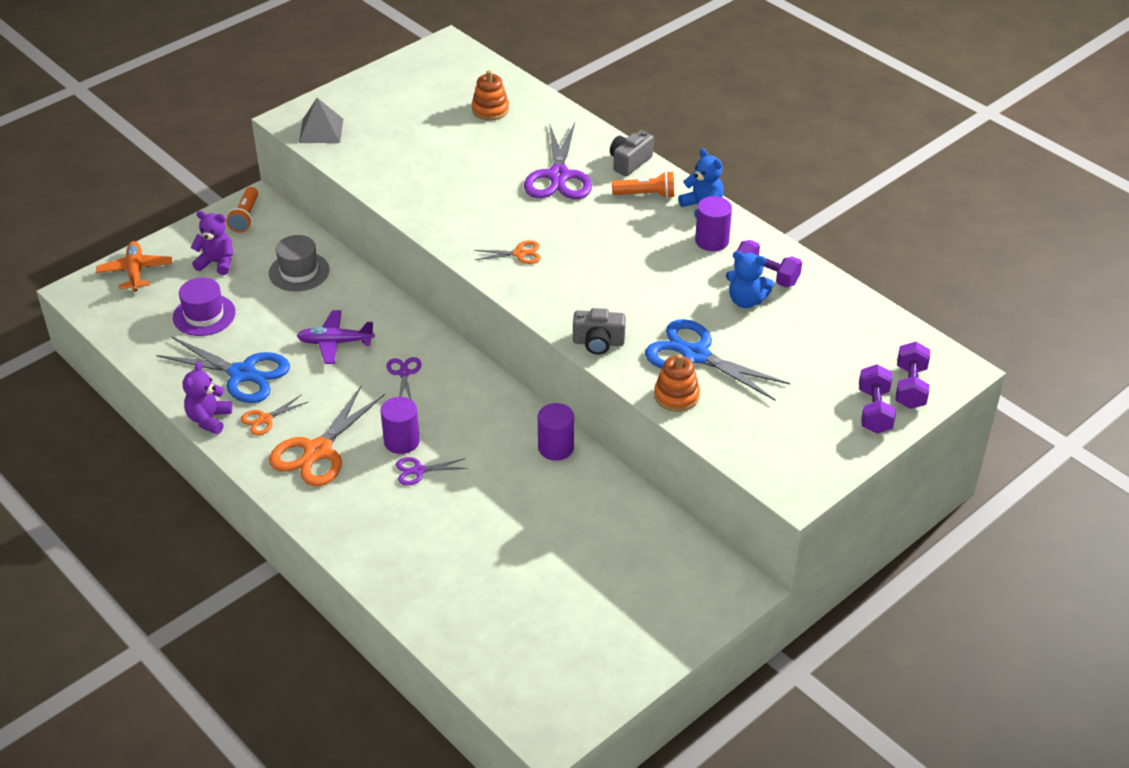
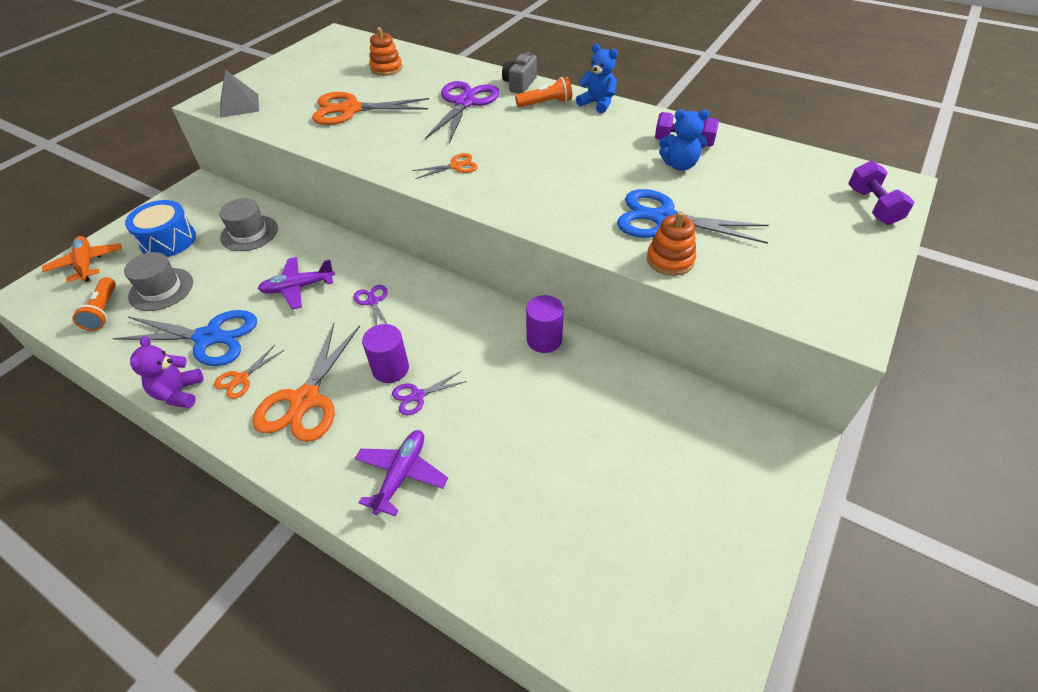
camera: 15 degrees left, 5 degrees up
purple hat [173,277,236,336] -> grey hat [124,252,193,311]
purple teddy bear [190,211,233,275] -> blue drum [125,200,196,257]
orange flashlight [226,187,258,233] -> orange flashlight moved to [73,277,116,331]
purple scissors [524,123,592,199] -> purple scissors turned 150 degrees counterclockwise [425,81,499,144]
grey camera [573,308,626,355] -> none
purple cylinder [695,196,732,251] -> none
purple dumbbell [859,364,896,434] -> none
none -> orange scissors [312,92,429,125]
none -> purple plane [355,430,448,516]

